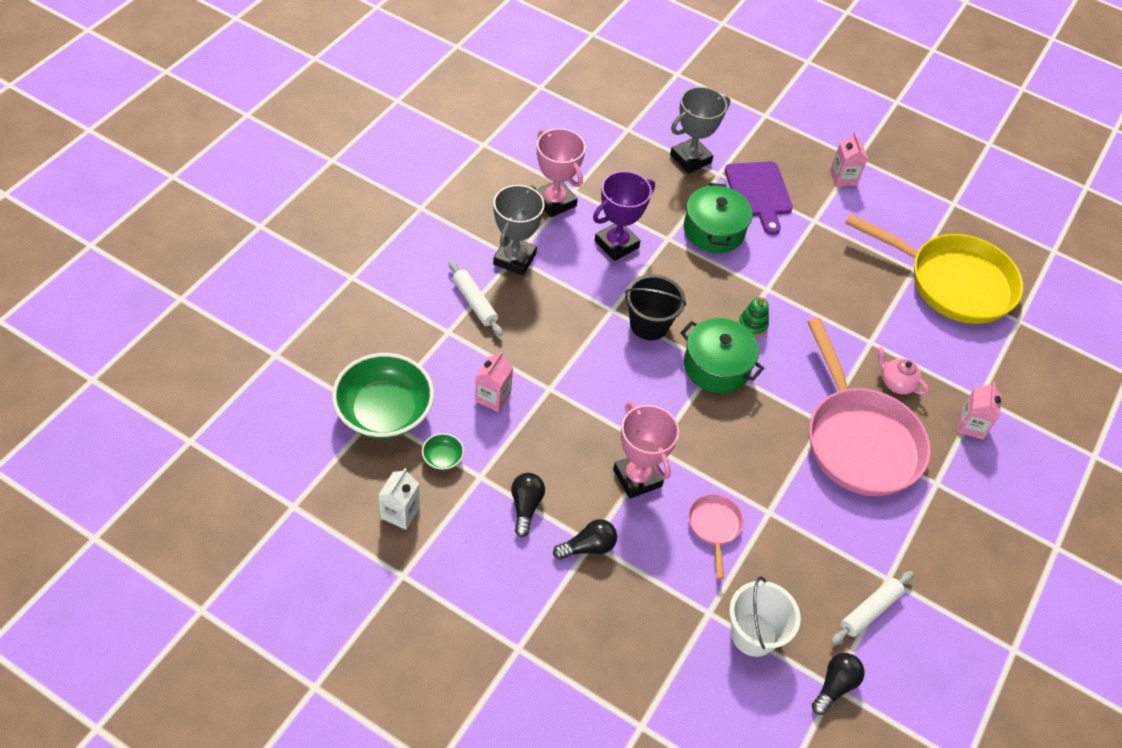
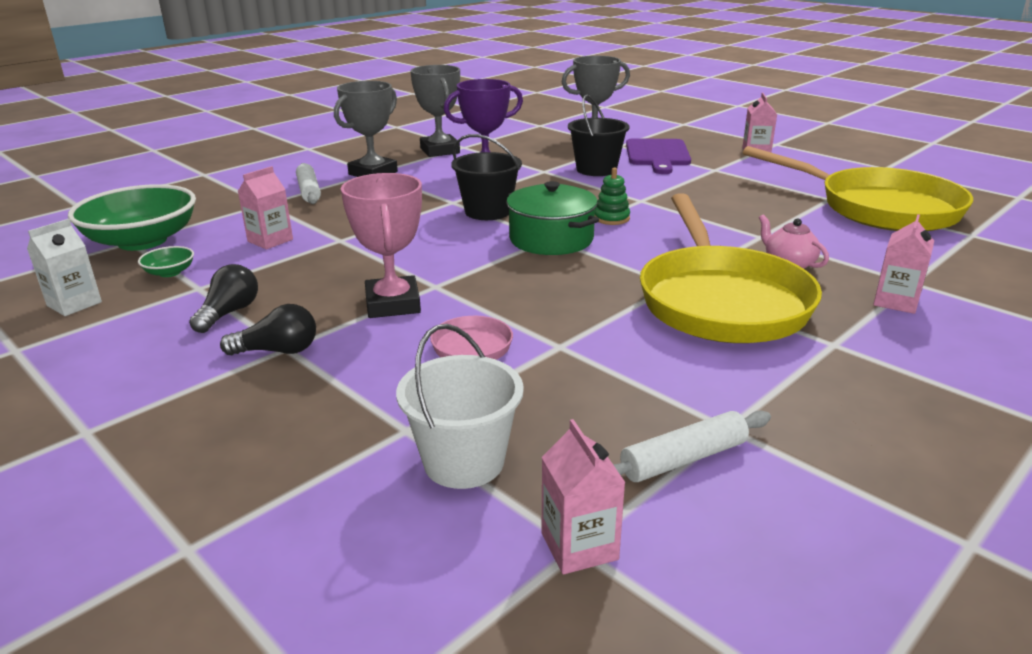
camera: 20 degrees right, 25 degrees down
pink trophy [536,128,586,217] -> grey trophy [410,65,460,157]
green pot [684,183,753,253] -> black bucket [568,95,630,176]
pink pan [807,318,931,496] -> yellow pan [640,193,822,343]
black light bulb [812,653,865,715] -> pink carton [542,419,625,575]

